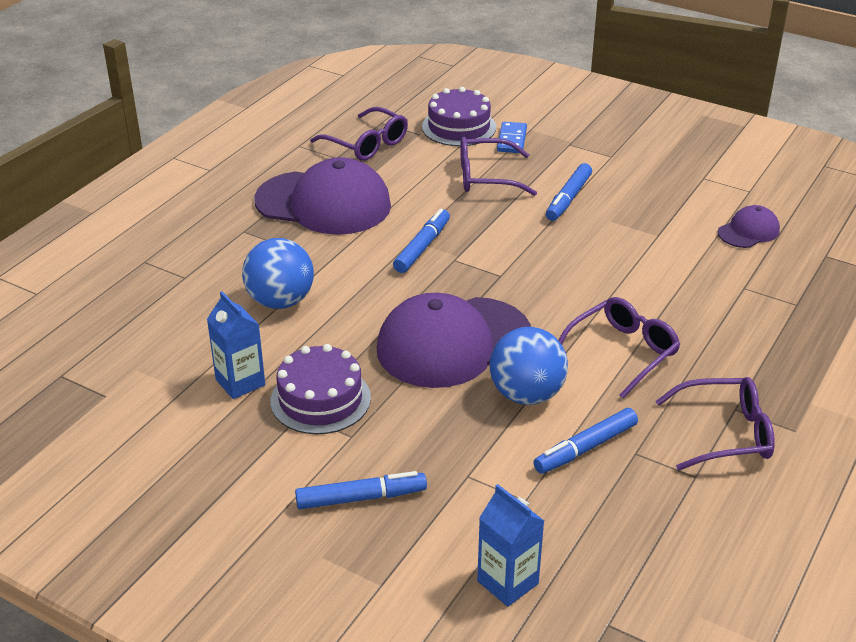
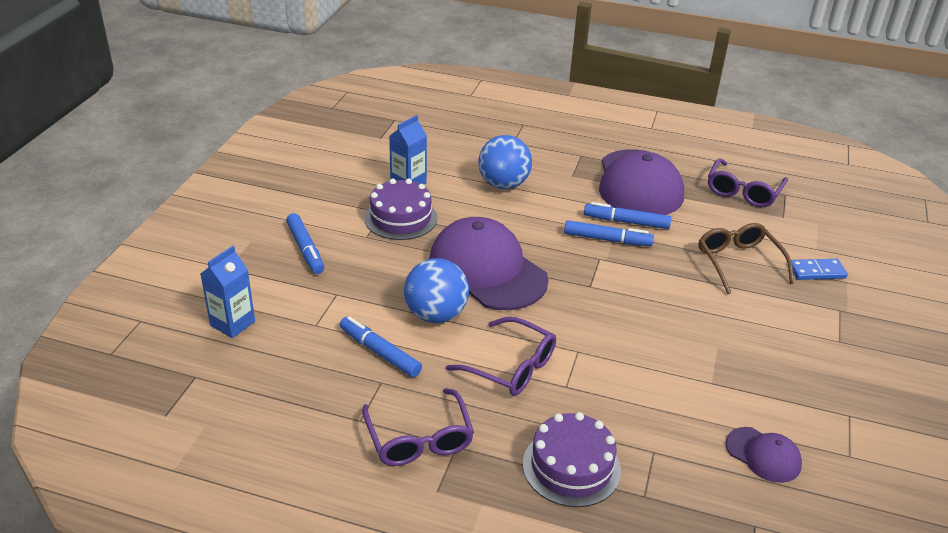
camera: 75 degrees right, 0 degrees up
purple cake [422,87,496,146] -> purple cake moved to [523,412,621,507]
purple glasses [460,137,537,196] -> brown glasses [699,223,794,294]
blue marker [546,163,592,221] -> blue marker moved to [584,202,671,229]

